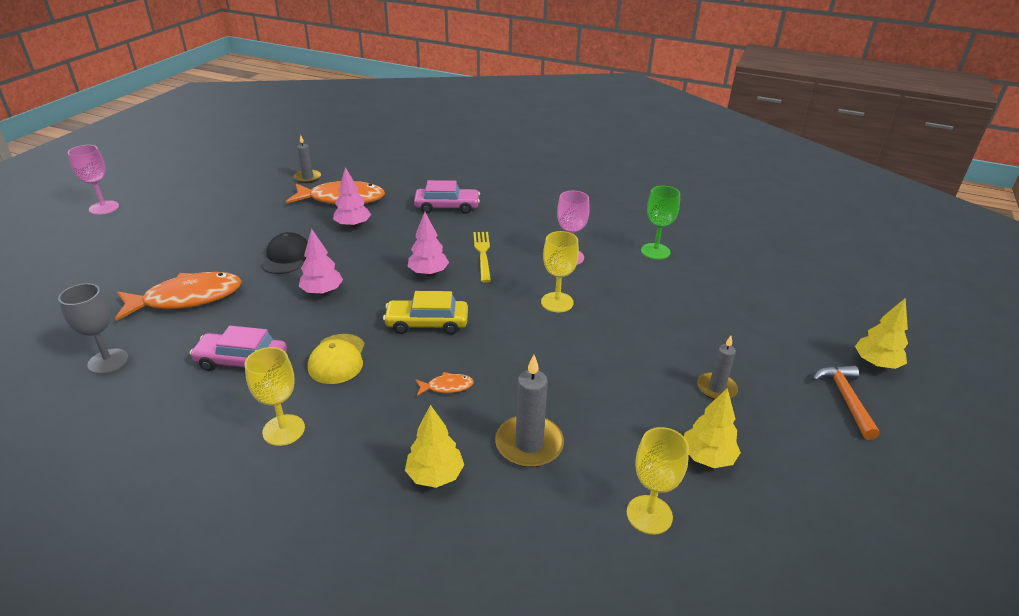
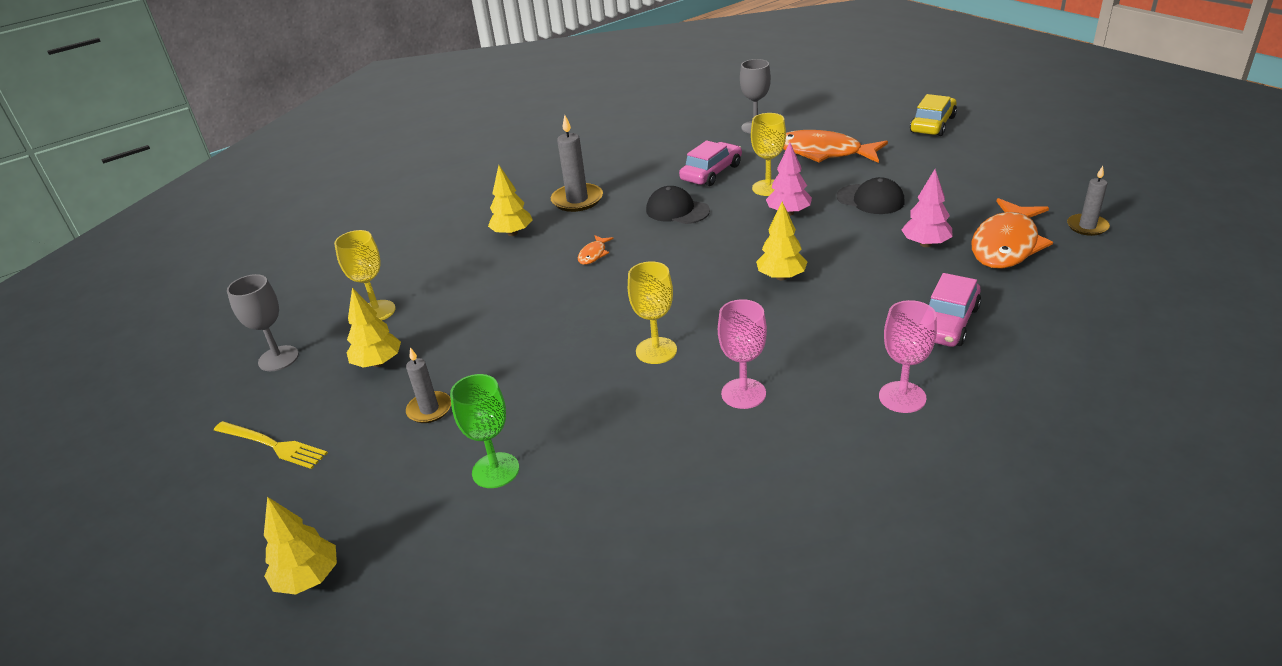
camera: 125 degrees right, 0 degrees up
pink goblet [68,145,119,215] -> pink goblet moved to [879,300,937,413]
orange fish [115,272,242,321] -> orange fish turned 105 degrees clockwise [783,130,888,163]
yellow goblet [245,347,305,446] -> yellow goblet moved to [751,113,786,196]
yellow cap [308,334,365,384] -> black cap [646,186,710,224]
yellow car [383,291,468,335] -> yellow car moved to [910,94,957,136]
pink tree [407,212,449,276] -> yellow tree [756,202,808,280]
yellow fork [473,232,491,283] -> yellow fork moved to [214,421,328,469]
grey candle [495,355,564,467] -> grey candle moved to [551,115,603,212]
green goblet [641,186,680,260] -> green goblet moved to [450,374,519,488]
orange hammer [812,365,880,440] -> none
none -> grey goblet [227,274,299,371]

